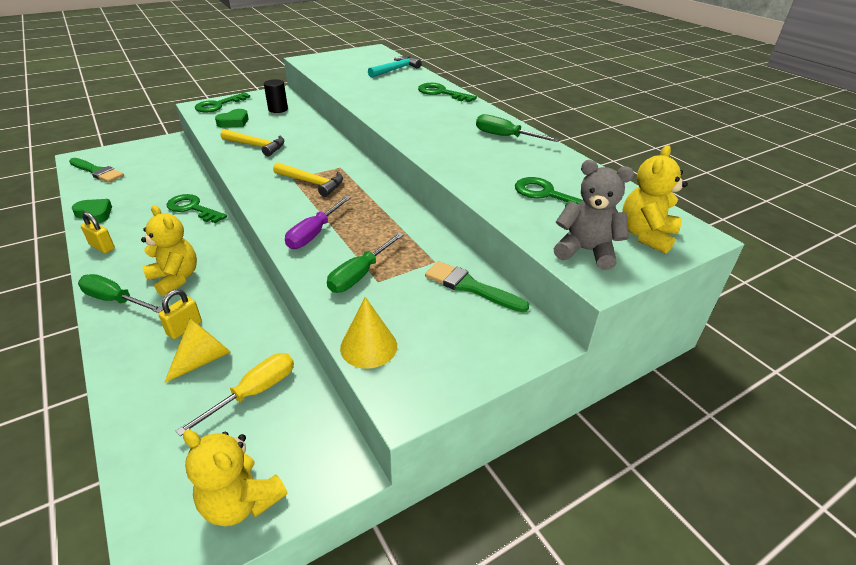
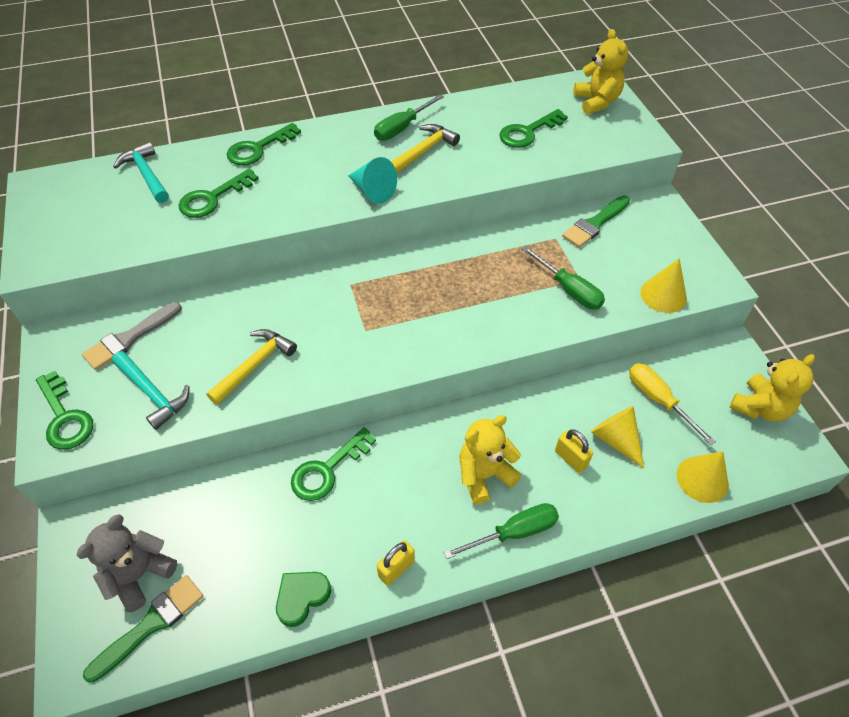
camera: 75 degrees left, 15 degrees up
green screwdriver [78,274,163,313] -> green screwdriver turned 150 degrees counterclockwise [444,503,559,559]
green heart [215,109,249,128] -> turquoise hammer [112,351,189,430]
black cylinder [264,79,288,113] -> grey brush [82,302,182,370]
yellow hammer [273,162,343,197] -> yellow hammer moved to [391,124,460,173]
purple screwdriver [285,196,351,249] -> none
grey teddy bear [553,160,634,270] -> grey teddy bear moved to [77,514,177,612]
yellow teddy bear [622,145,688,254] -> yellow teddy bear turned 150 degrees counterclockwise [573,29,628,115]
none -> green key [178,169,259,218]
none -> turquoise cone [348,157,397,204]
none -> yellow cone [677,451,729,503]

